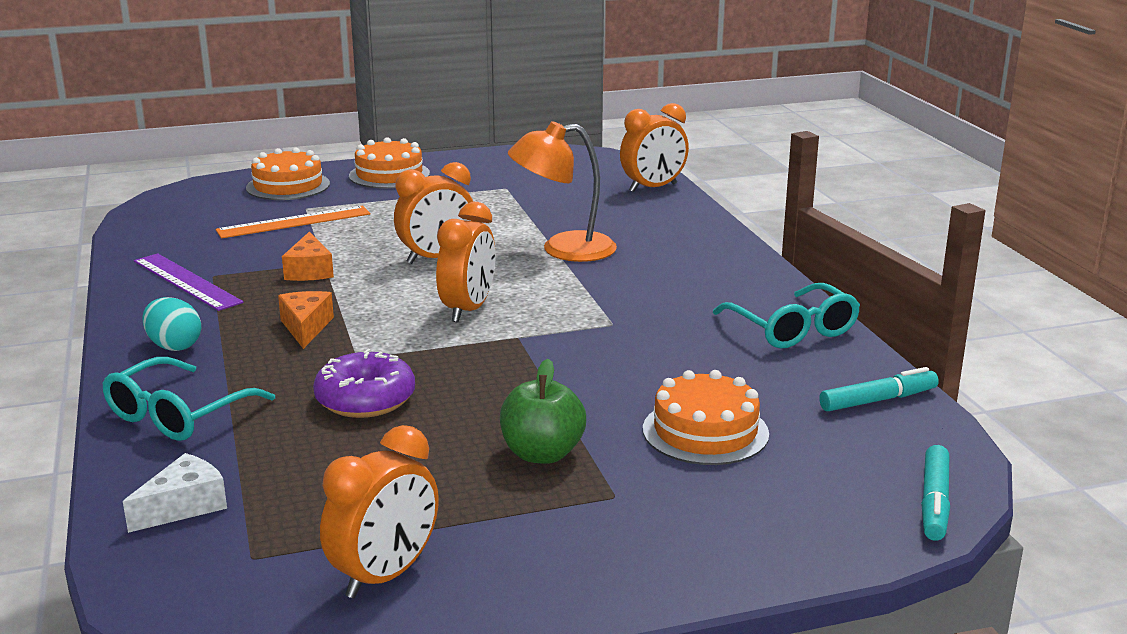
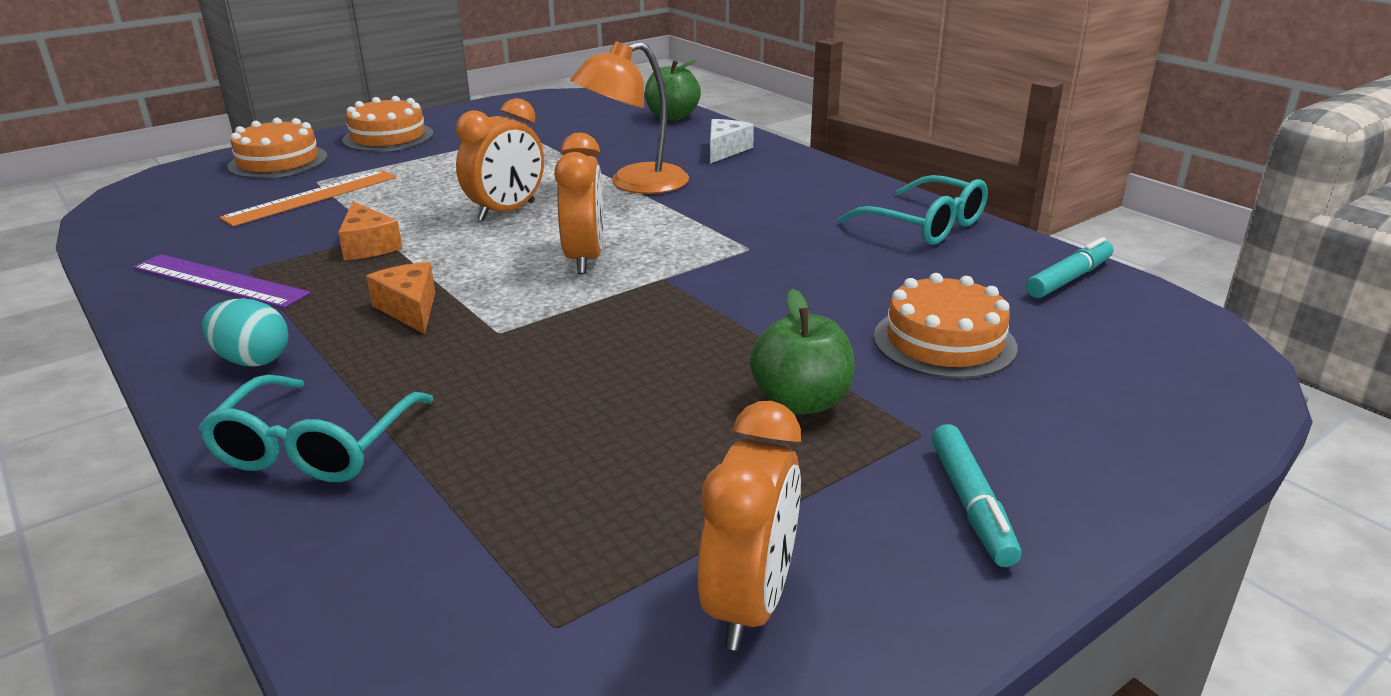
camera: 20 degrees left, 5 degrees up
white cheese [123,453,227,533] -> white cheese moved to [710,119,754,164]
purple donut [313,349,415,418] -> none
orange clock [620,103,689,192] -> green apple [645,59,701,121]
turquoise marker [921,445,950,541] -> turquoise marker moved to [931,424,1021,567]

